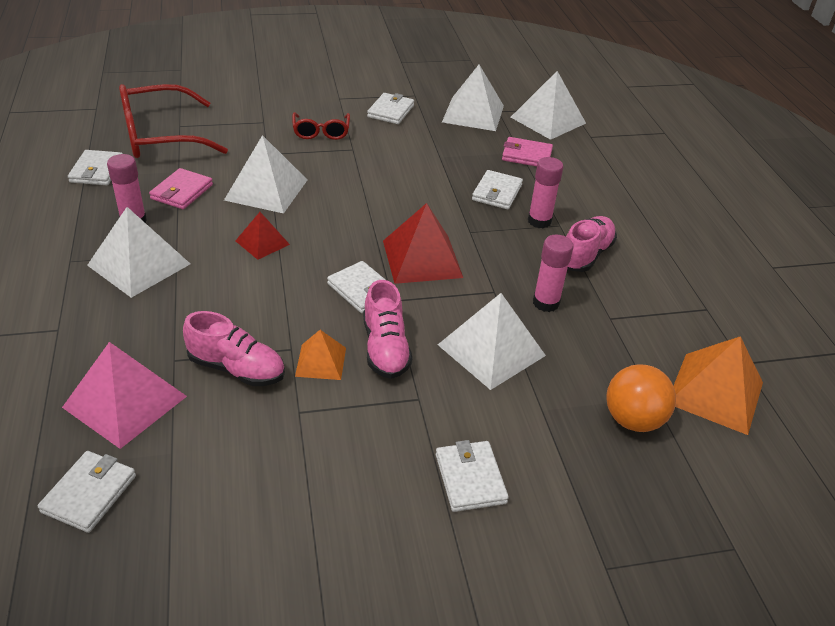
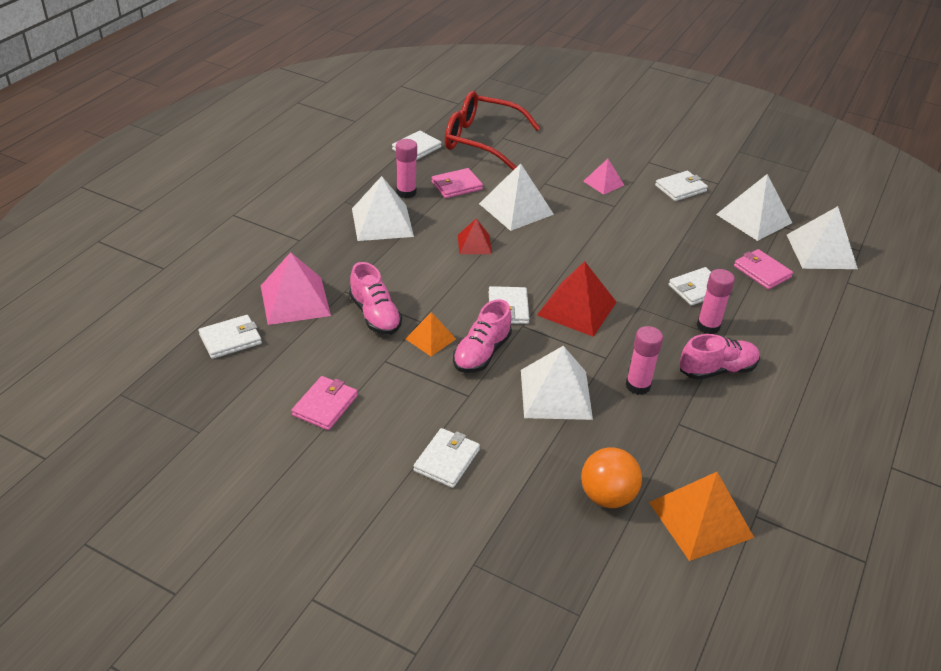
camera: 40 degrees right, 0 degrees up
red glasses [292,112,350,140] -> pink pyramid [583,159,624,195]
none -> pink wallet [292,376,358,430]

